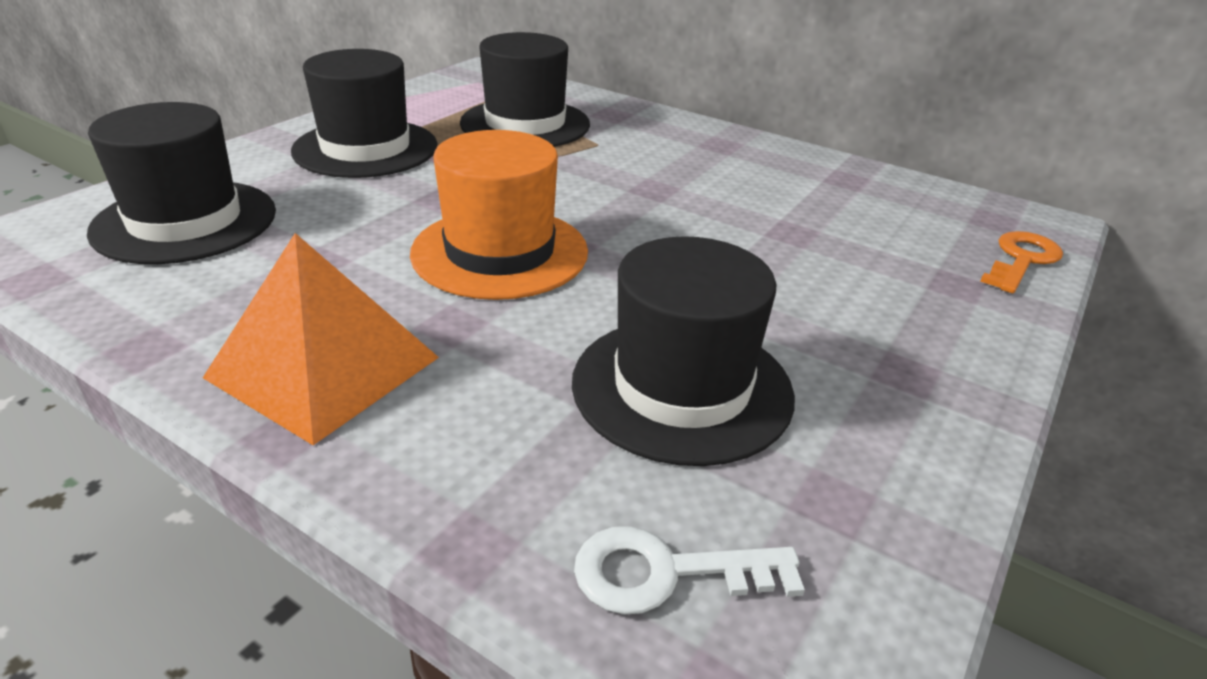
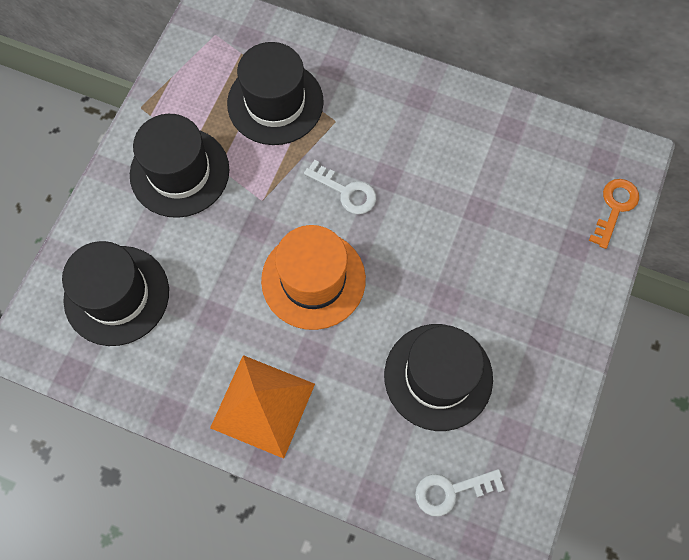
camera: 10 degrees left, 35 degrees up
none -> white key [304,160,376,214]

